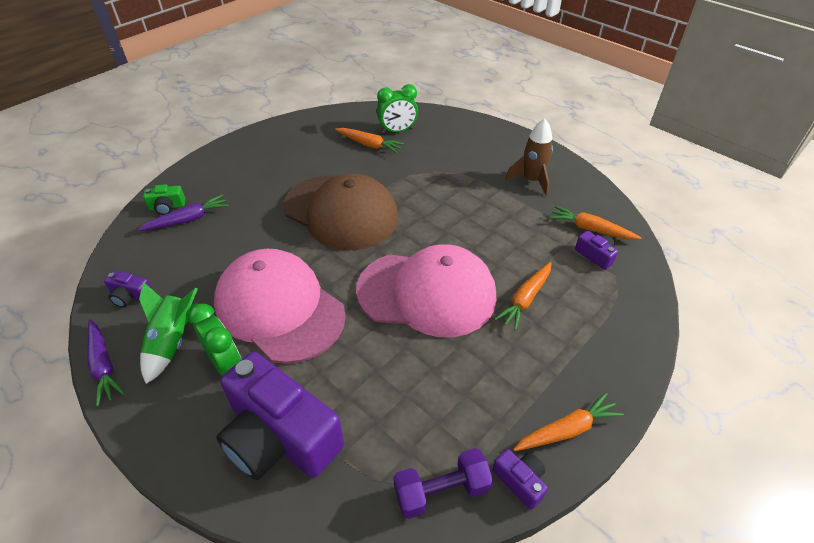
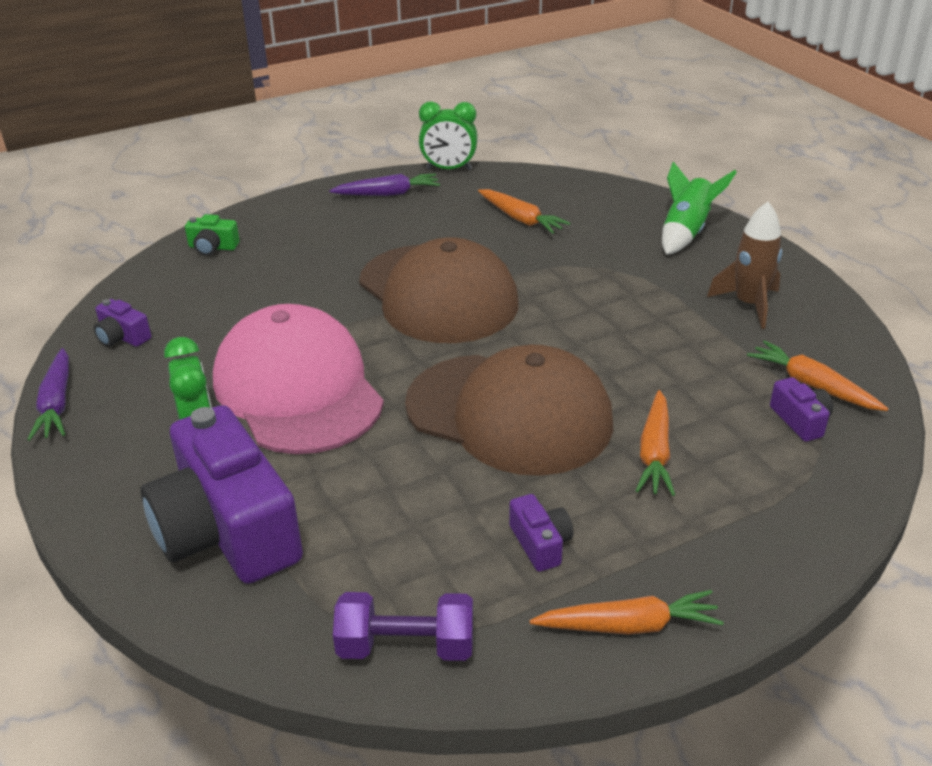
camera: 20 degrees right, 10 degrees down
purple carrot [138,194,229,231] -> purple carrot moved to [329,173,440,196]
green rocket [139,282,198,384] -> green rocket moved to [662,162,737,255]
pink cap [356,244,496,337] -> brown cap [405,345,613,476]
green clock [377,84,418,134] -> green clock moved to [419,101,478,170]
purple camera [492,449,548,510] -> purple camera moved to [509,494,573,572]
orange carrot [495,262,551,331] -> orange carrot turned 45 degrees counterclockwise [636,390,675,496]

